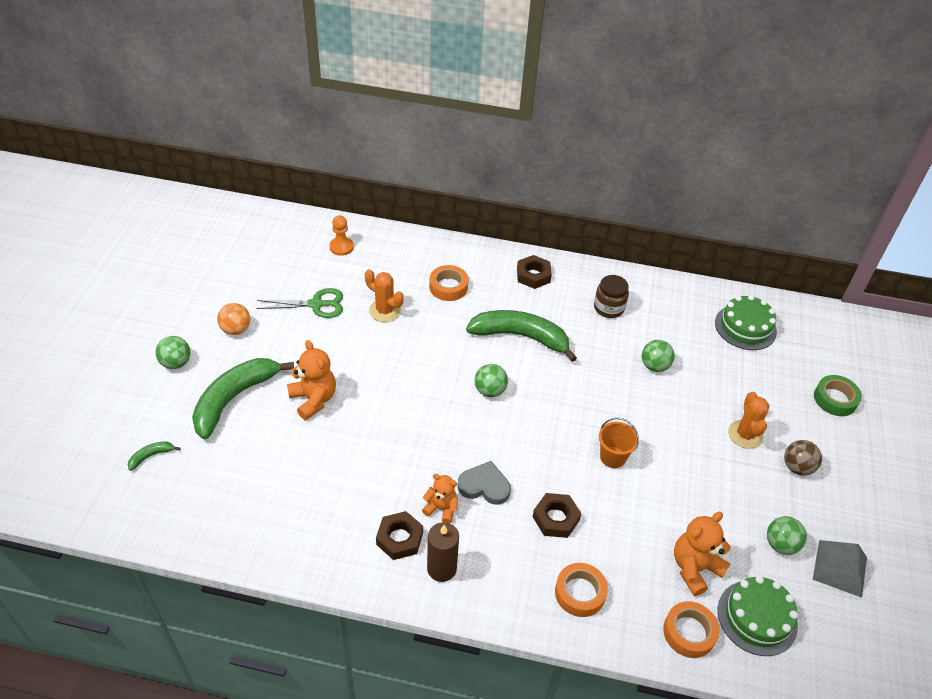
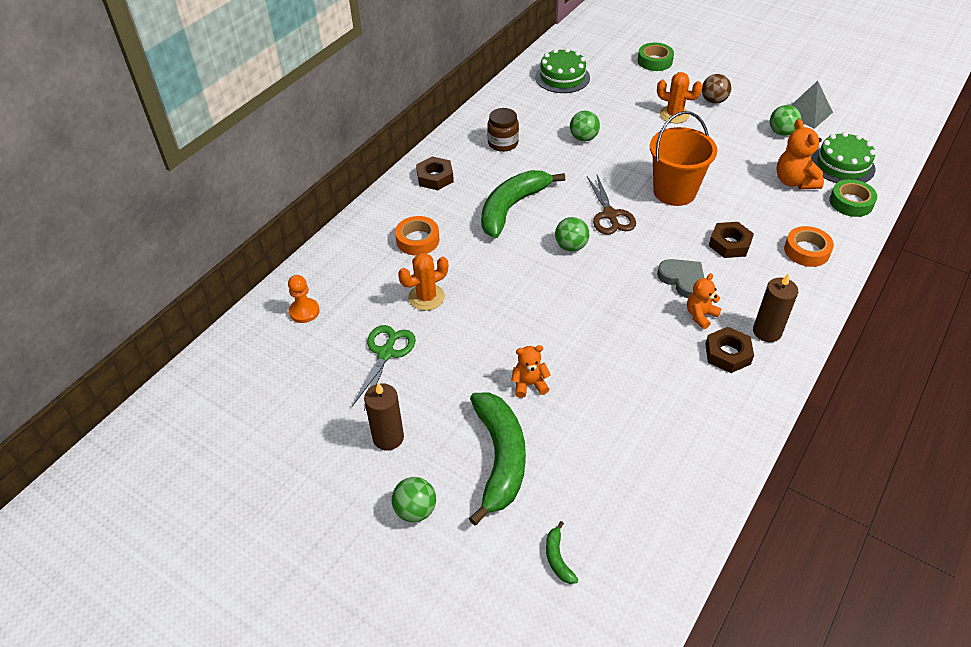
camera: 65 degrees left, 0 degrees up
green banana [192,358,294,439] -> green banana turned 150 degrees counterclockwise [469,392,526,525]
orange ball [217,303,250,335] -> brown candle [364,383,404,451]
orange teddy bear [287,340,336,420] -> orange teddy bear [511,345,551,398], size x0.64
grey heart [457,461,511,505] -> grey heart turned 105 degrees clockwise [657,259,704,298]
orange bucket [599,417,639,468] -> orange bucket [650,111,717,206], size x1.78
orange tape [663,601,719,658] -> green tape [830,179,877,217]
none -> brown scissors [587,175,636,235]

